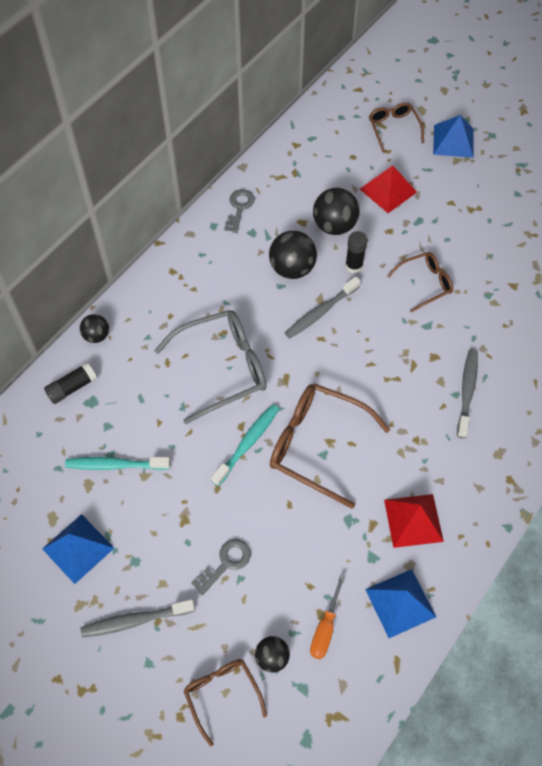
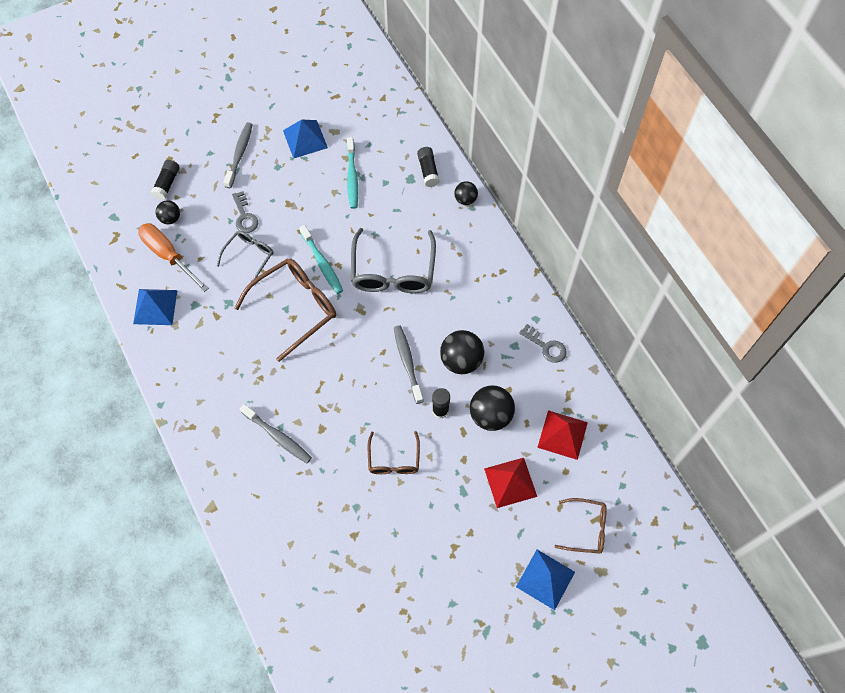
camera: 115 degrees right, 5 degrees up
turquoise toothbrush [65,457,170,470] -> turquoise toothbrush turned 150 degrees clockwise [347,137,358,209]
brown glasses [184,659,267,747] -> black glue stick [151,160,180,200]
orange screwdriver [310,574,345,659] -> orange screwdriver [138,223,209,292], size x1.60
red pyramid [384,494,444,548] -> red pyramid moved to [537,410,588,460]
none -> grey glasses [217,231,274,282]

